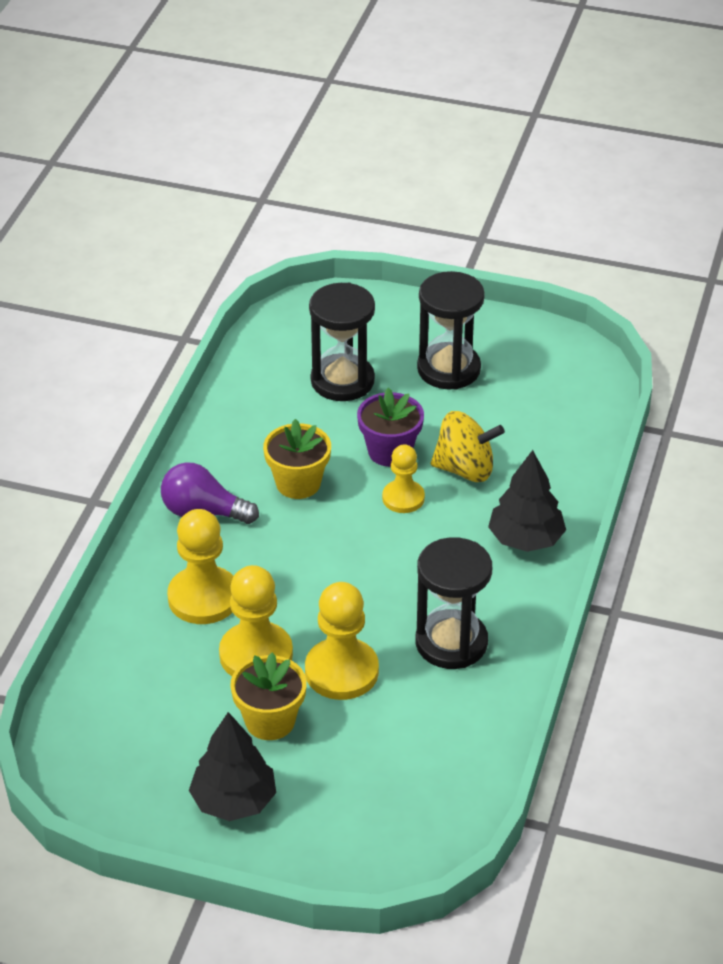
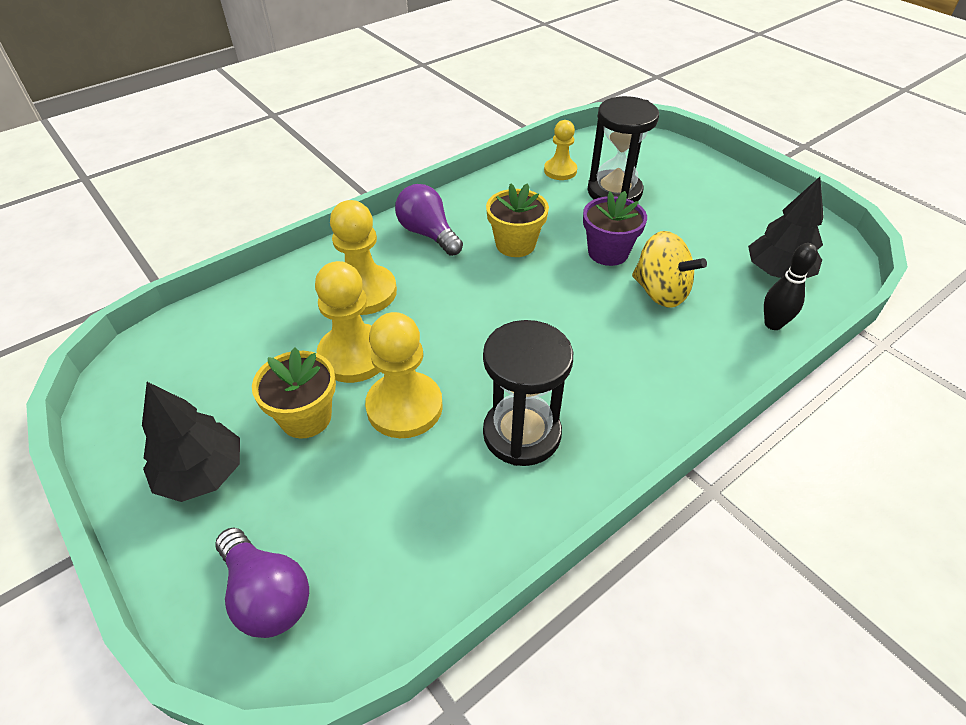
camera: 35 degrees right, 5 degrees up
yellow pawn [382,444,425,513] -> yellow pawn moved to [544,120,577,180]
black hourglass [417,271,485,389] -> none
black tree [488,450,566,552] -> black tree moved to [748,177,824,278]
none -> purple light bulb [215,527,309,638]
none -> black bowling pin [764,243,818,330]

